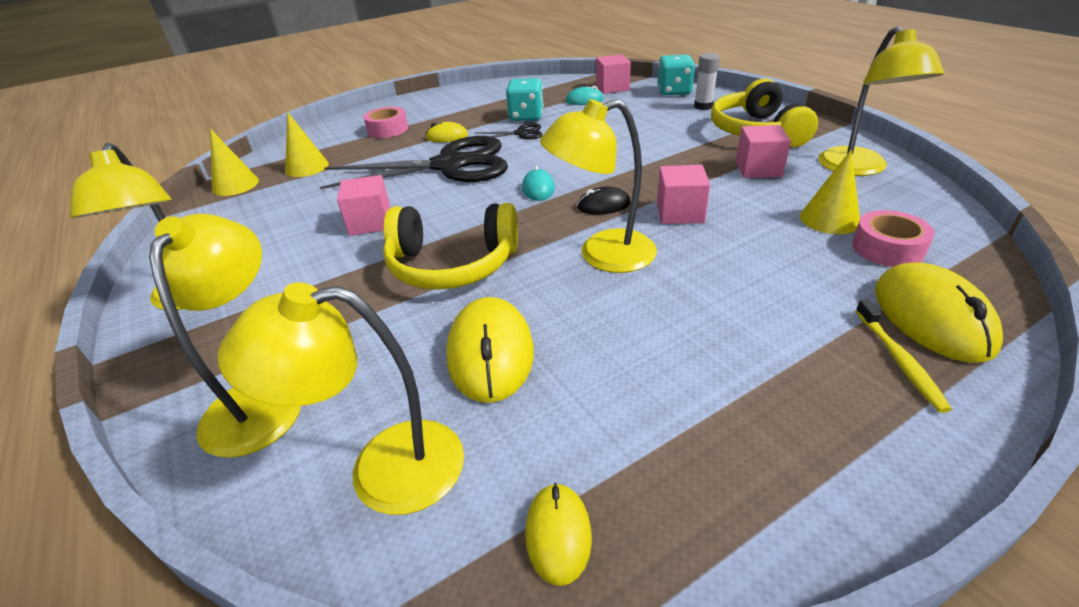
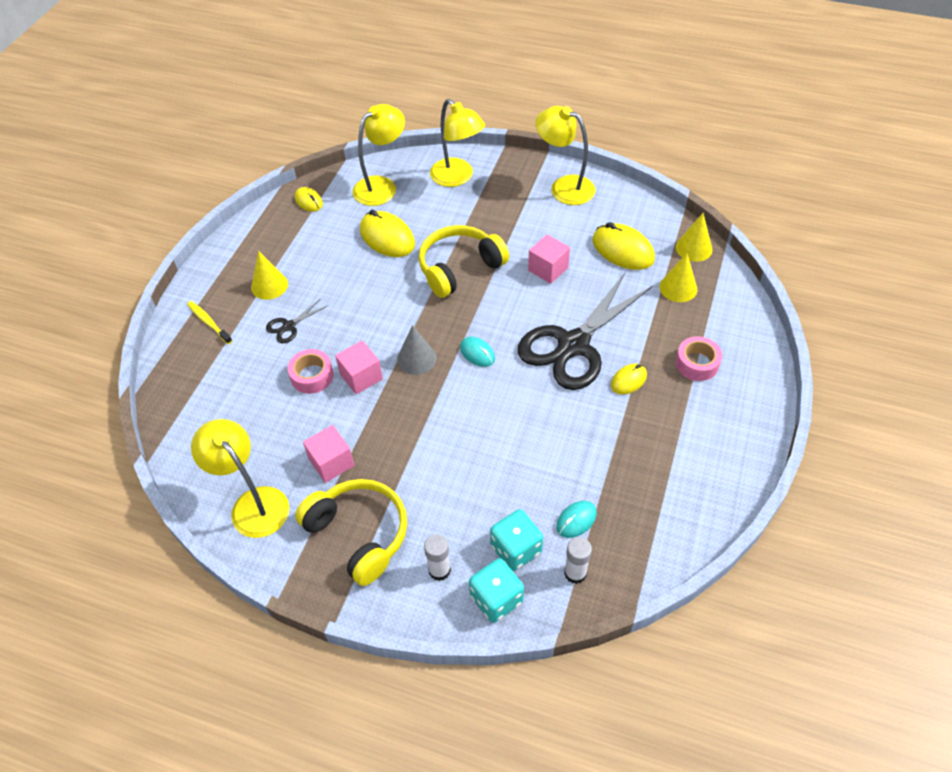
camera: 140 degrees right, 15 degrees up
black scissors [476,123,542,139] -> black scissors moved to [266,299,327,343]
turquoise dice [506,78,544,121] -> turquoise dice moved to [490,509,543,571]
yellow lamp [540,99,657,273] -> none
black mouse [577,186,631,215] -> grey cone [397,325,437,375]
pink cube [596,54,631,94] -> white glue stick [564,537,592,584]
yellow cone [800,150,860,234] -> yellow cone moved to [251,251,288,300]
pink tape [852,210,935,267] -> pink tape moved to [288,349,334,394]
yellow mouse [875,262,1003,363] -> yellow mouse moved to [593,222,655,270]

